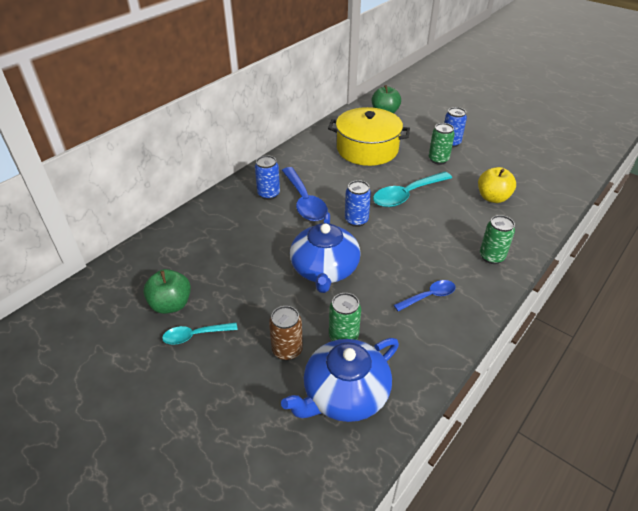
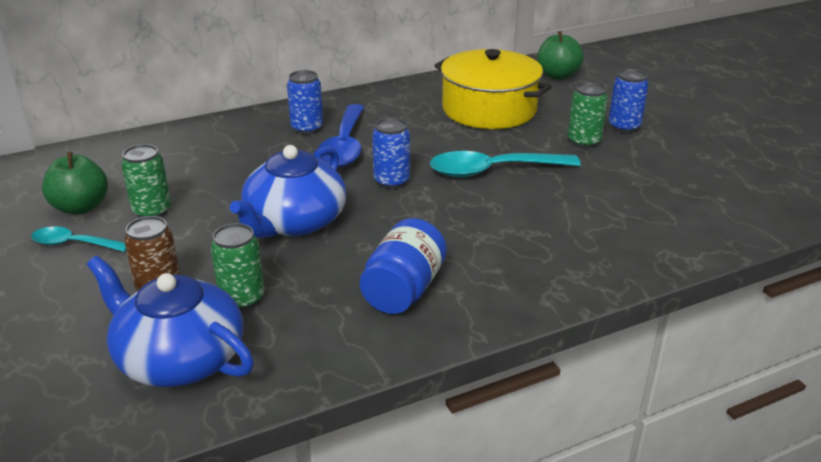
camera: 25 degrees right, 10 degrees down
blue teapot [281,338,399,422] -> blue teapot turned 45 degrees clockwise [87,256,254,387]
blue spoon [394,280,455,312] -> blue jar [360,218,447,314]
yellow apple [478,167,516,203] -> none
green can [480,215,515,264] -> green can moved to [121,144,171,218]

